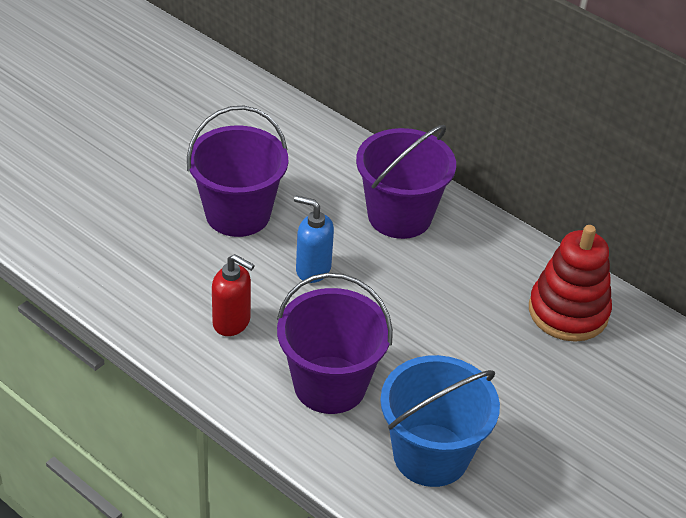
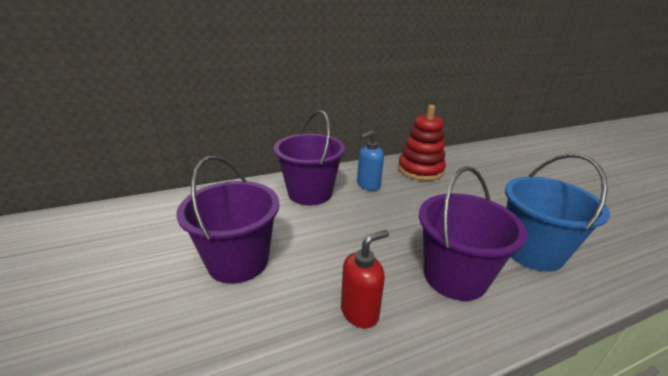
camera: 60 degrees left, 15 degrees down
blue soap dispenser [294,195,334,283] -> blue soap dispenser moved to [357,130,384,191]

